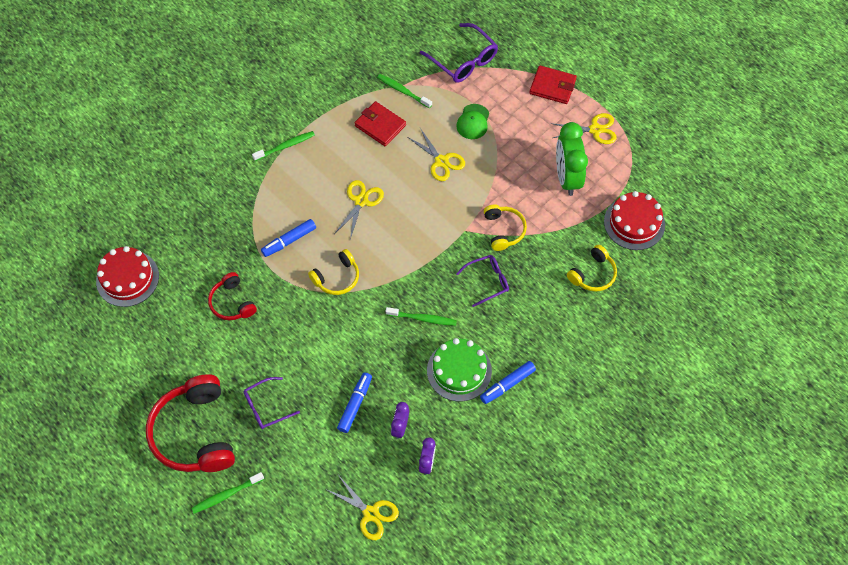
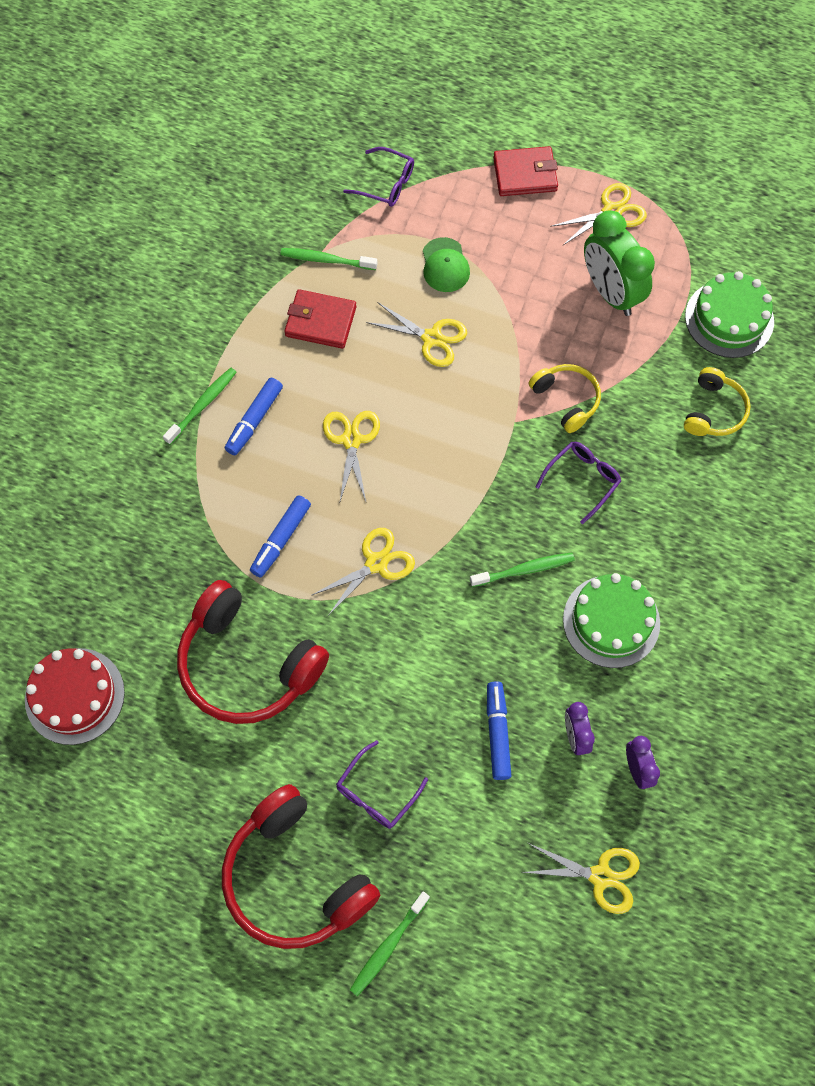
camera: 25 degrees left, 5 degrees up
red headphones [208,272,257,320] -> red headphones [177,580,329,724], size x1.88
yellow headphones [308,249,359,295] -> yellow scissors [312,528,415,616]
purple glasses [420,23,498,83] -> purple glasses [343,147,414,207], size x0.65
blue marker [480,361,536,404] -> blue marker moved to [225,378,283,455]
red cake [604,191,665,250] -> green cake [685,271,774,358]

